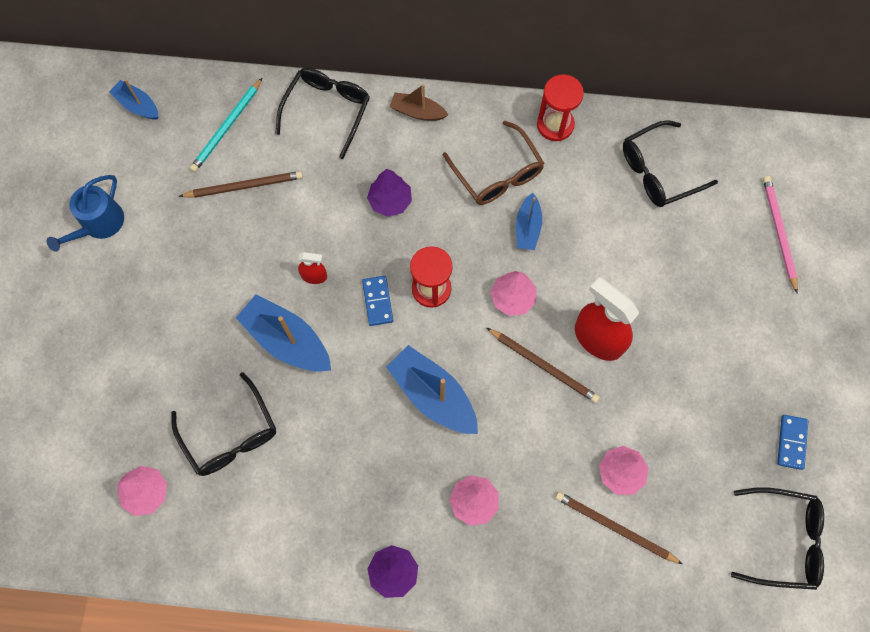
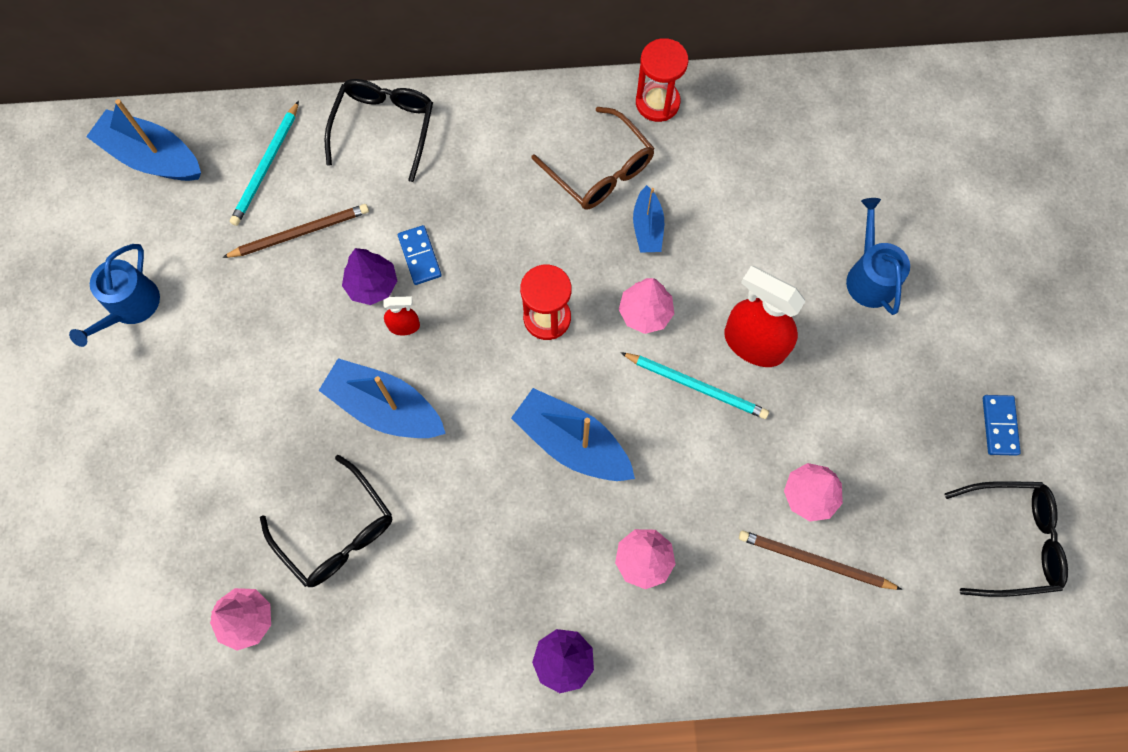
camera: 10 degrees left, 0 degrees up
blue boat [109,79,158,120] -> blue boat [86,99,201,181], size x1.71
blue domino [362,276,393,326] -> blue domino moved to [398,225,442,285]
purple tree [367,169,412,217] -> purple tree moved to [342,248,397,305]
brown boat [389,84,448,121] -> none
brown pencil [487,328,600,403] -> turquoise pencil [621,352,769,419]
black glasses [623,120,718,207] -> none
pink pencil [763,176,798,293] -> none
none -> blue watering can [846,198,910,315]

